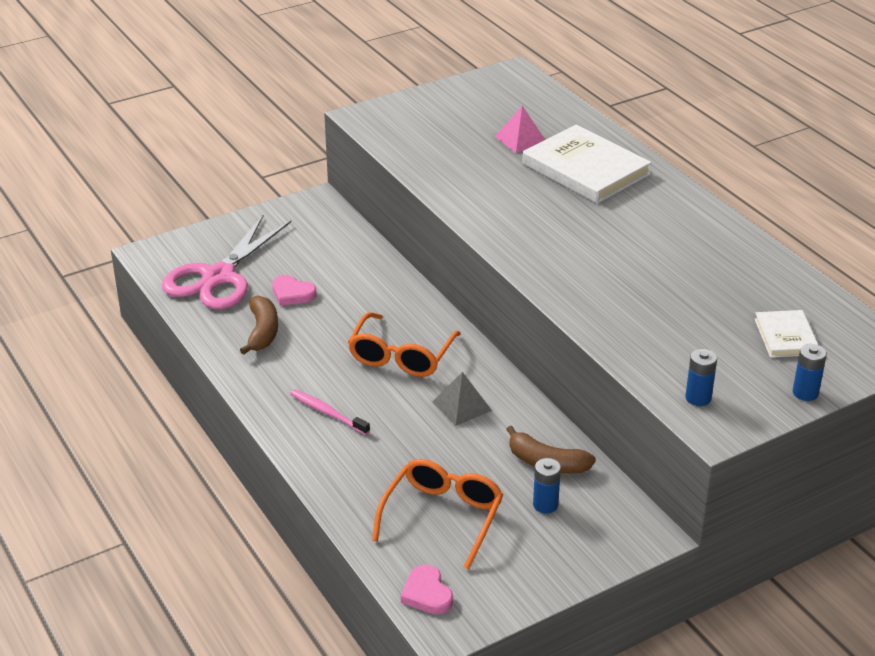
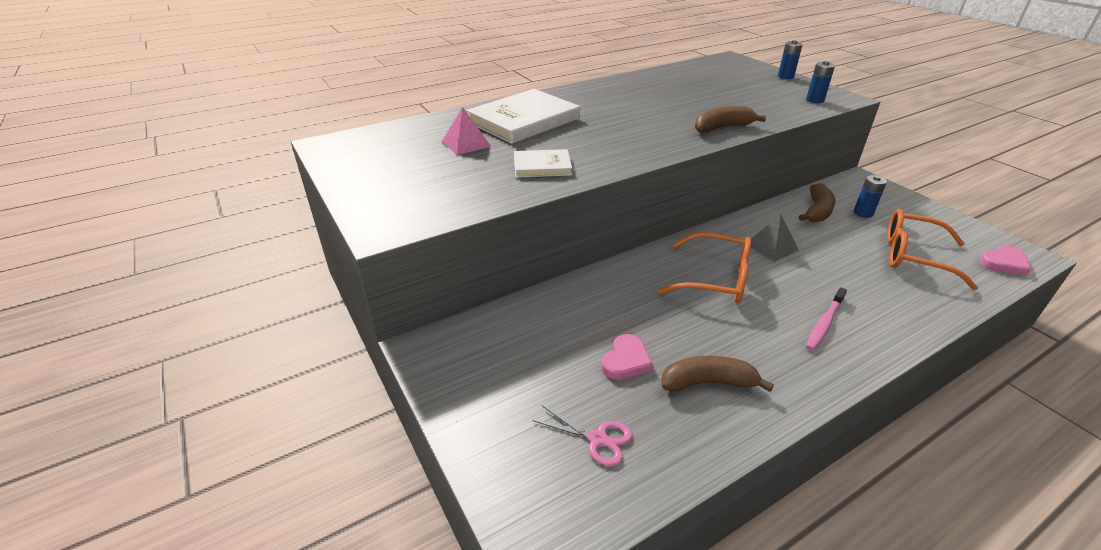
camera: 90 degrees left, 0 degrees up
pink scissors [162,214,291,309] -> pink scissors [532,406,633,466], size x0.43
white book [755,310,818,358] -> white book moved to [514,149,572,178]
none -> brown banana [695,106,766,133]

